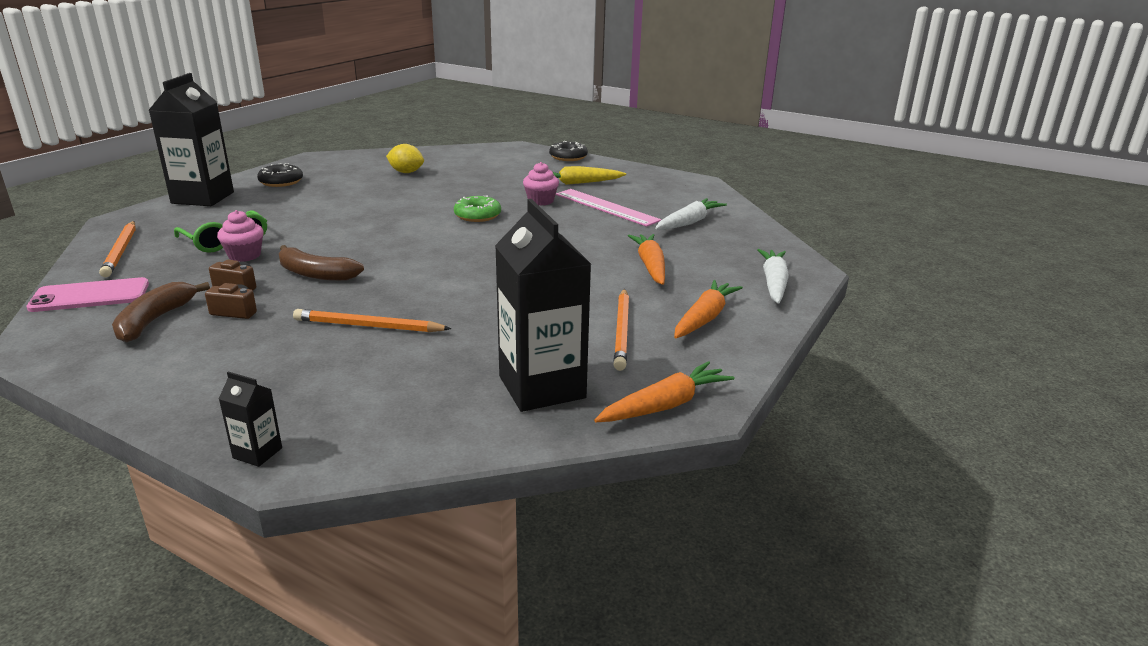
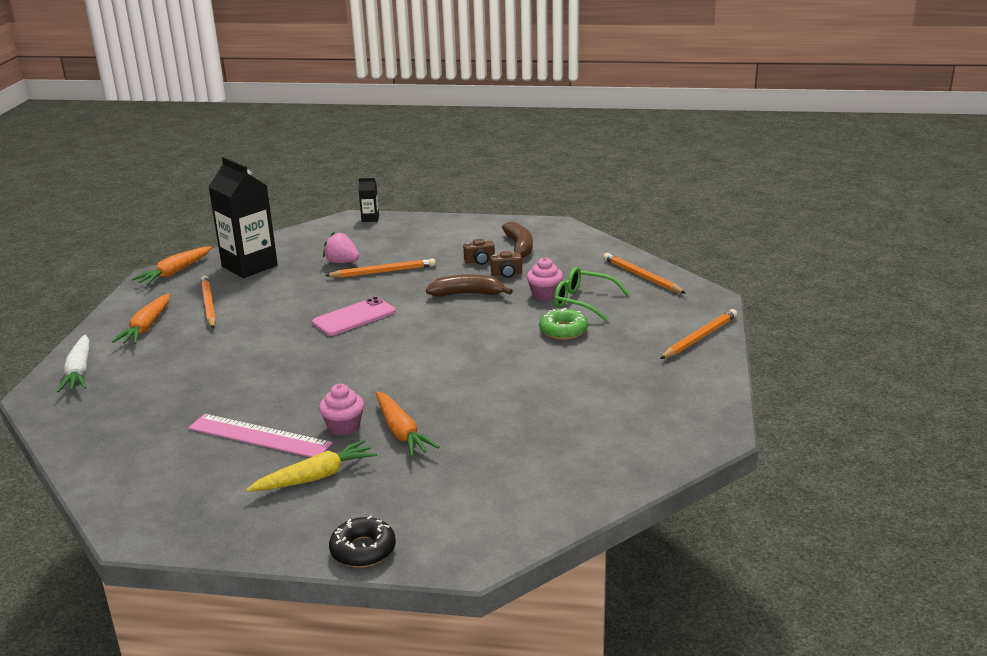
camera: 160 degrees right, 0 degrees up
pink phone [26,277,149,312] -> pink phone moved to [312,297,396,336]
black carton [149,73,234,206] -> orange pencil [660,309,737,359]
black donut [257,163,303,187] -> none
yellow lemon [386,144,424,173] -> none
green donut [454,195,501,222] -> green donut moved to [539,308,588,340]
orange carrot [628,234,665,285] -> orange carrot moved to [376,391,439,457]
white carrot [655,198,727,230] -> none
none -> pink strawberry [323,232,359,263]

